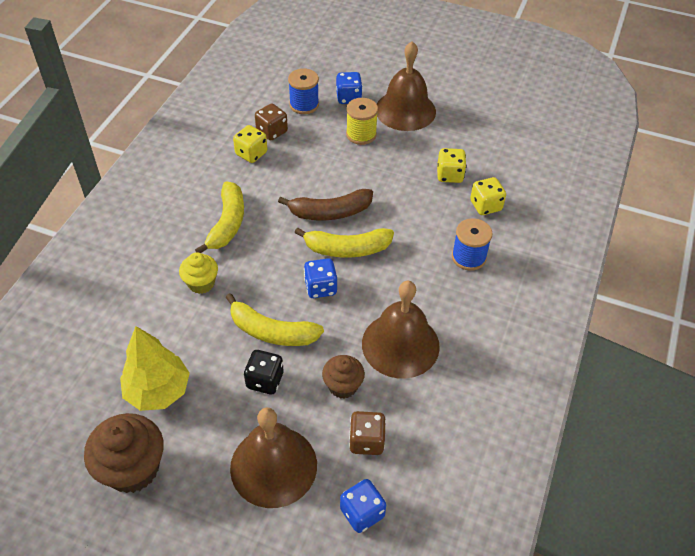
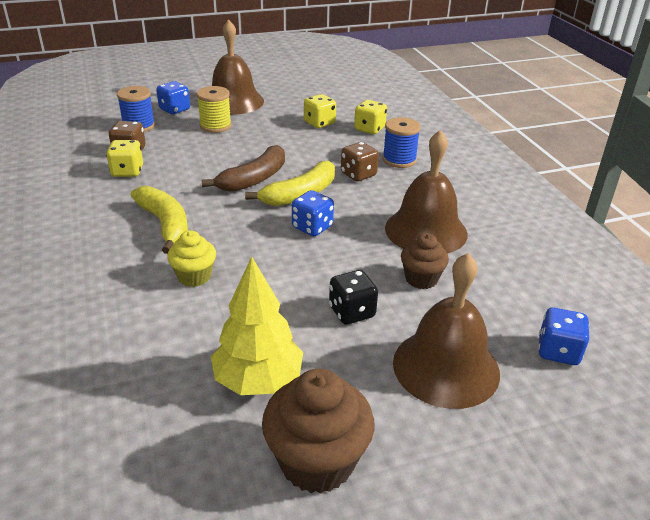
camera: 40 degrees left, 15 degrees down
yellow banana [226,293,324,346] -> none
brown dice [349,411,386,455] -> brown dice moved to [341,142,379,181]

